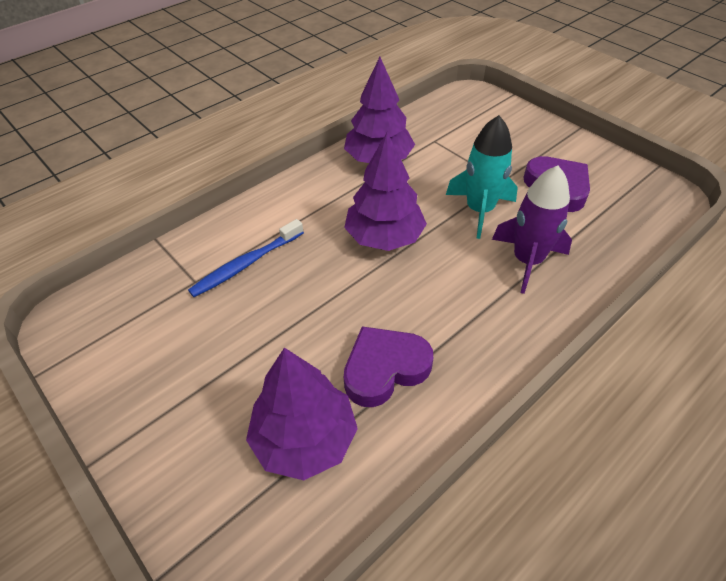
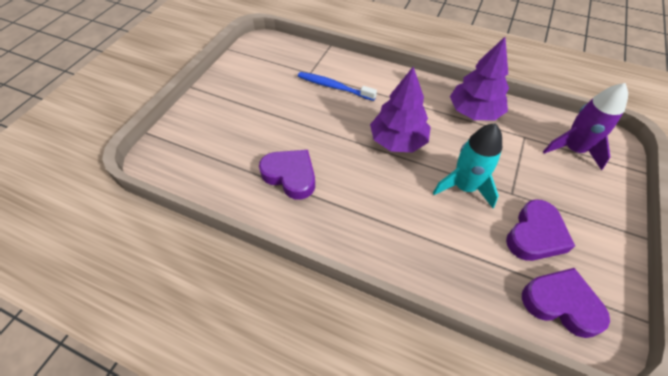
camera: 65 degrees right, 5 degrees up
purple tree [246,348,358,480] -> none
purple rocket [492,166,572,294] -> purple rocket moved to [543,83,628,170]
none -> purple heart [522,268,610,338]

